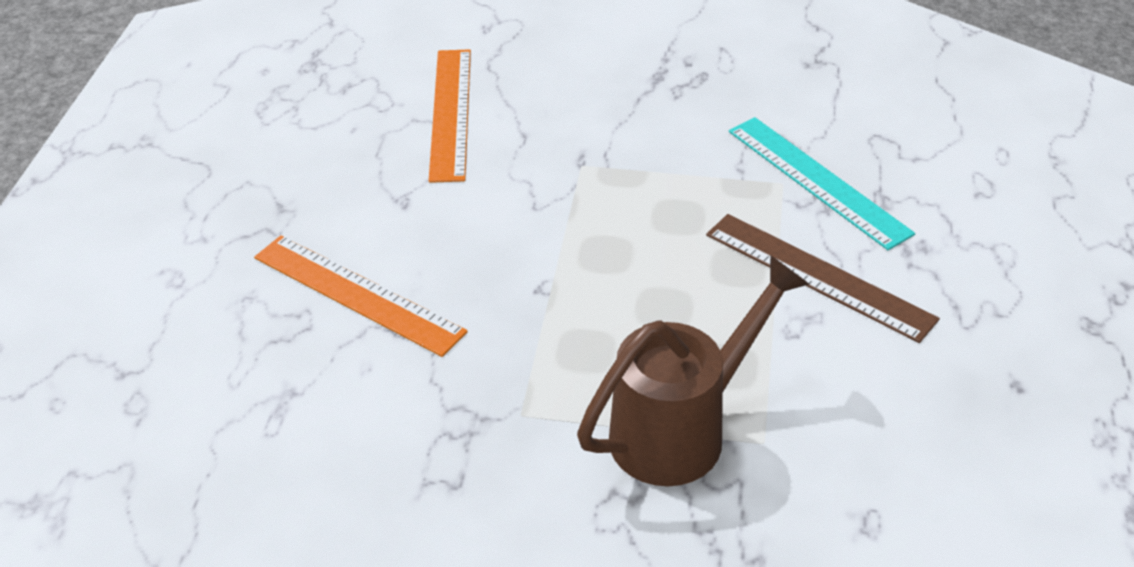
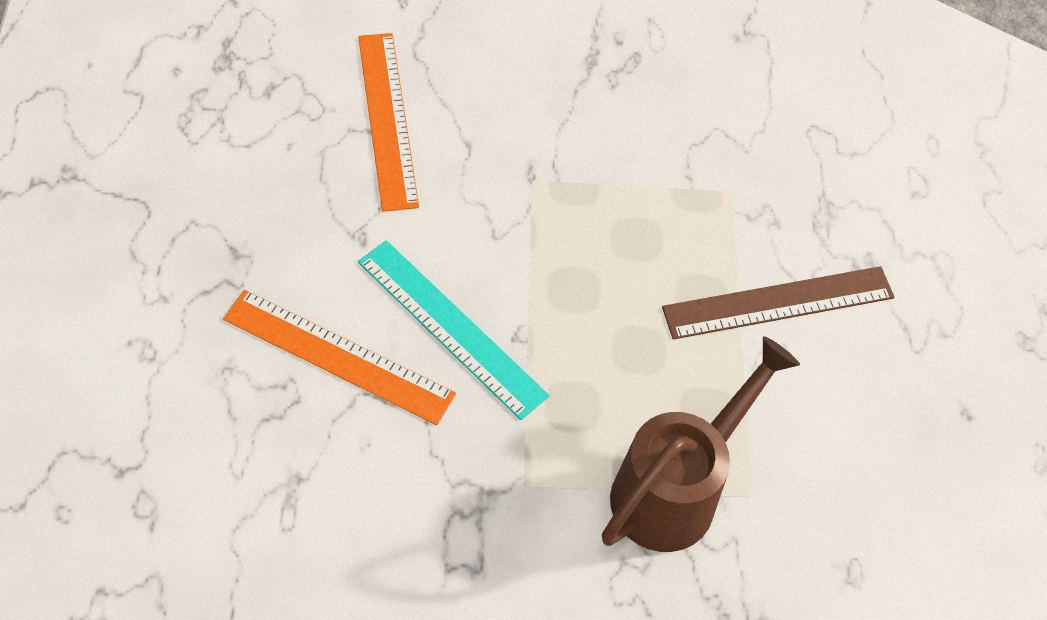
camera: 15 degrees left, 15 degrees up
brown ruler [706,214,940,343] -> brown ruler turned 45 degrees counterclockwise [662,266,895,339]
turquoise ruler [729,117,915,250] -> turquoise ruler moved to [358,240,550,420]

